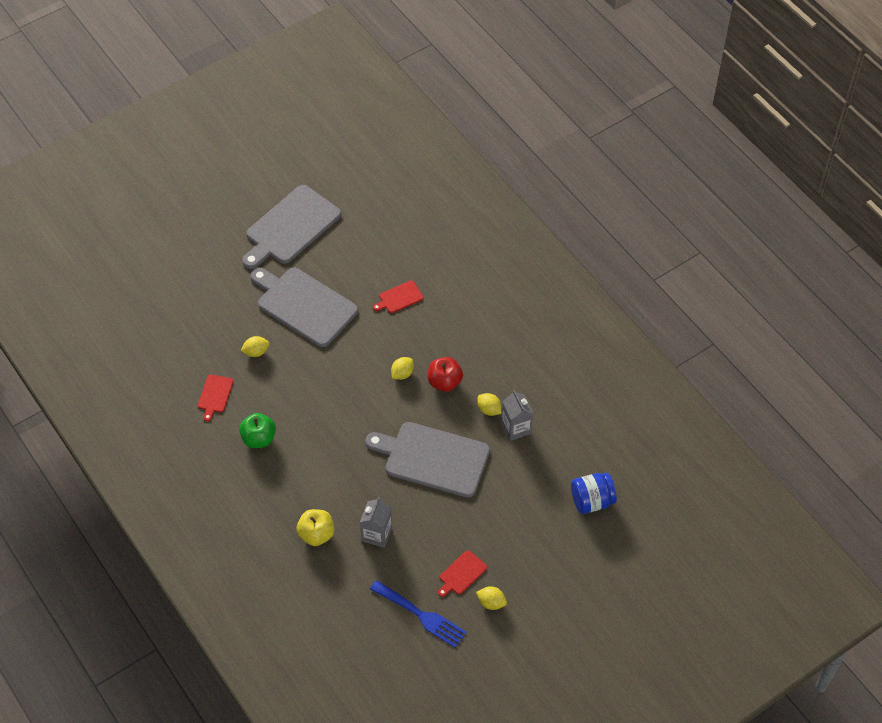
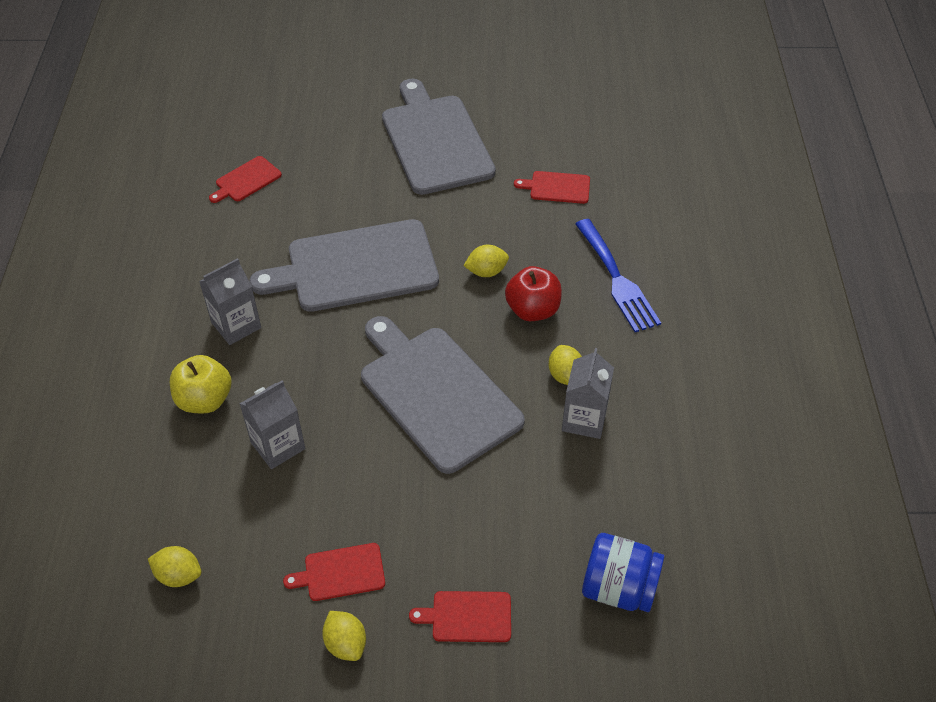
camera: 35 degrees right, 5 degrees down
green apple [239,413,276,448] -> none
yellow lemon [240,336,269,357] -> yellow lemon moved to [148,546,201,587]
grey cutting board [242,185,341,269] -> grey cutting board moved to [249,219,439,312]
blue fork [370,580,467,648] -> blue fork moved to [575,219,661,332]
none -> grey carton [199,258,261,345]
none -> red cutting board [409,591,511,642]

